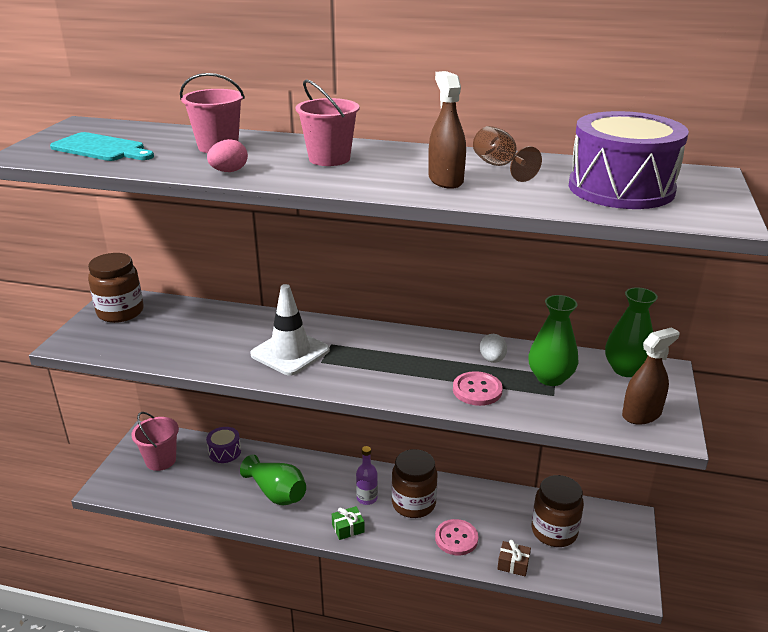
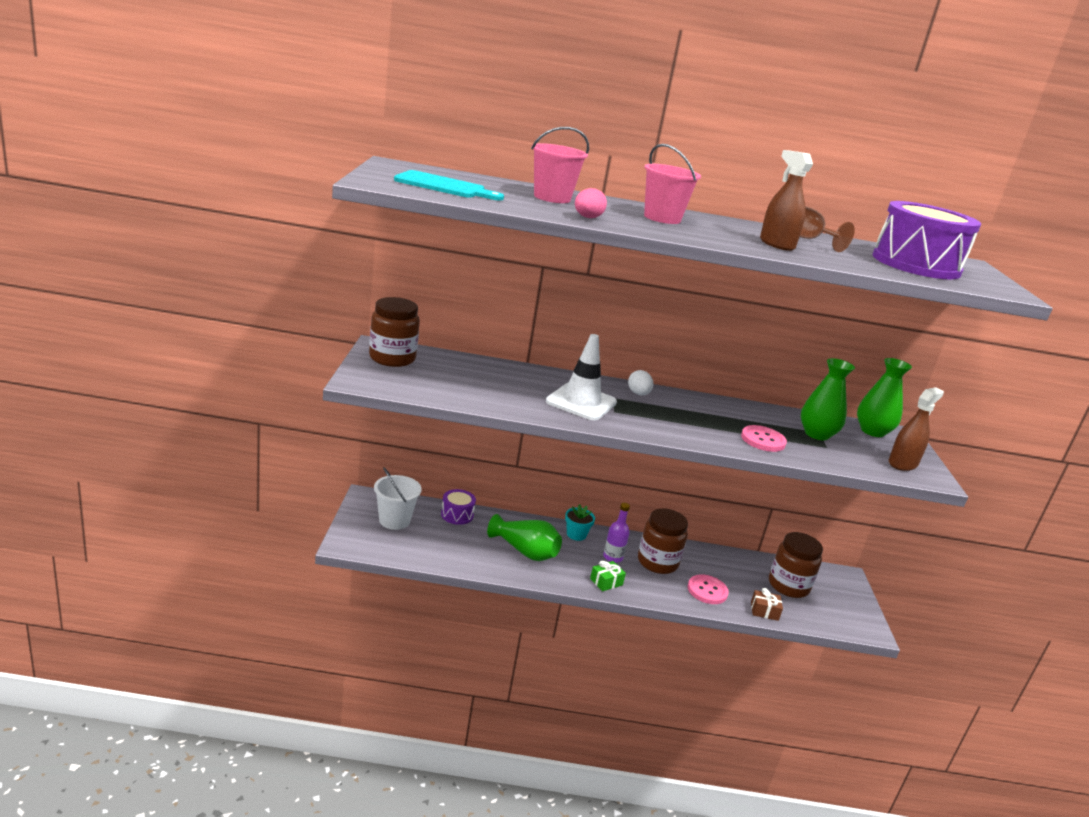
camera: 15 degrees left, 5 degrees down
pink bucket [131,412,179,471] -> white bucket [374,467,422,530]
white egg [480,334,507,363] -> white egg moved to [628,370,654,395]
none -> turquoise flower pot [565,504,595,541]

